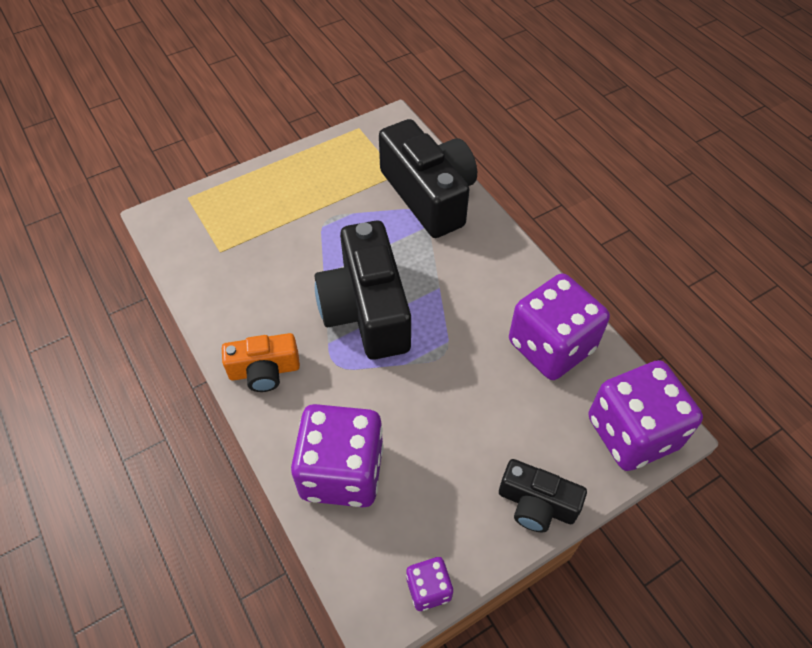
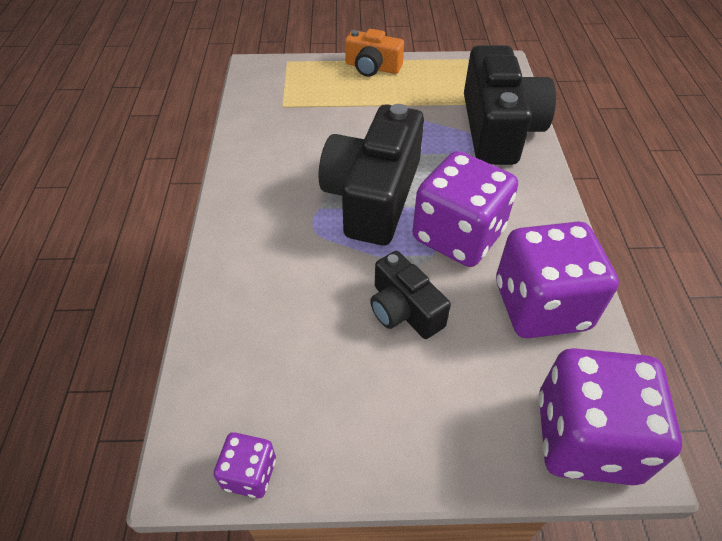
camera: 30 degrees right, 5 degrees down
orange camera [222,333,300,392] -> orange camera moved to [345,29,404,77]
purple dice [291,404,384,507] -> purple dice moved to [413,151,518,267]
black camera [499,459,587,532] -> black camera moved to [370,251,451,339]

